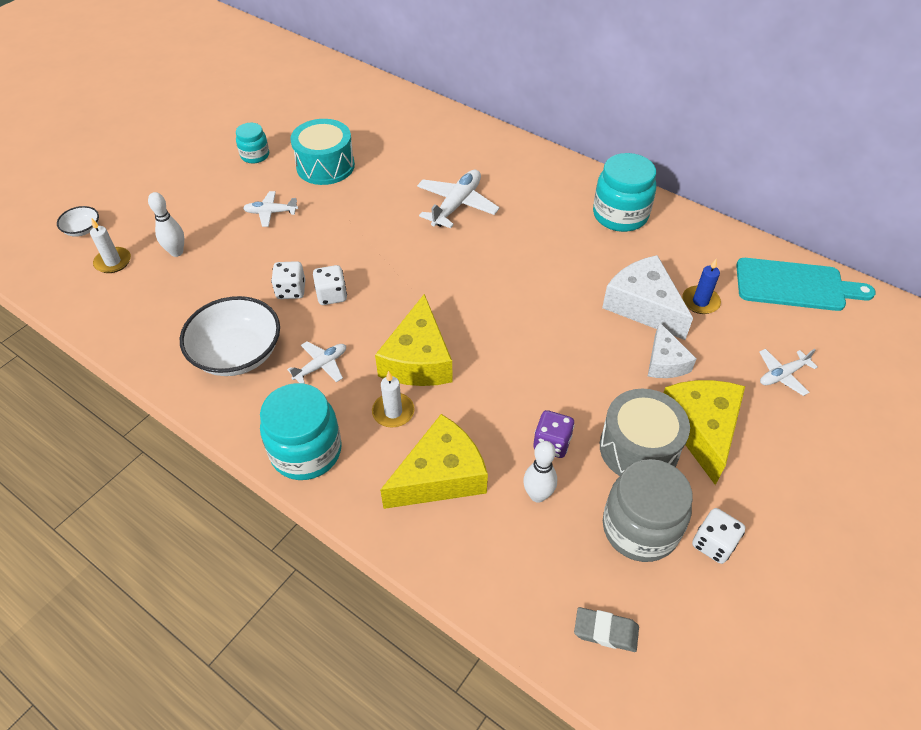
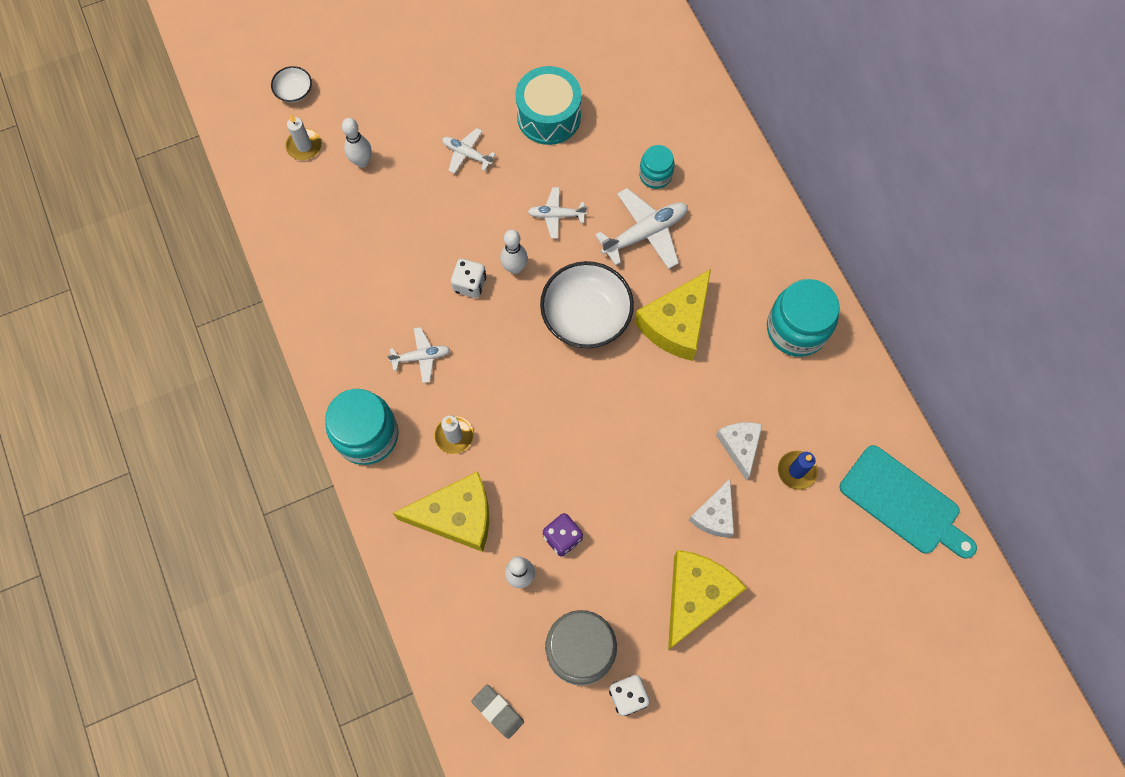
camera: 30 degrees right, 20 degrees up
white bowl [180,296,280,376] -> white bowl moved to [540,261,634,348]
turquoise jar [236,123,269,163] -> turquoise jar moved to [639,145,675,189]
white dice [271,261,305,299] -> none
yellow cheese [375,294,453,386] -> yellow cheese moved to [634,269,711,361]
grey drum [600,389,690,476] -> none
white cheese [602,255,693,340] -> white cheese [716,422,763,481], size x0.61
white plane [759,349,818,396] -> white plane moved to [528,187,587,239]
none -> white bowling pin [500,229,528,274]

